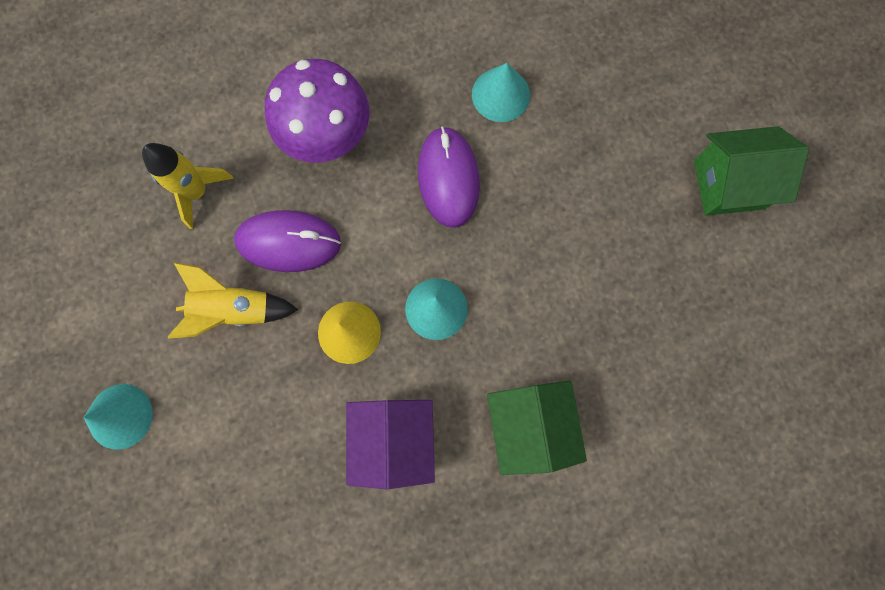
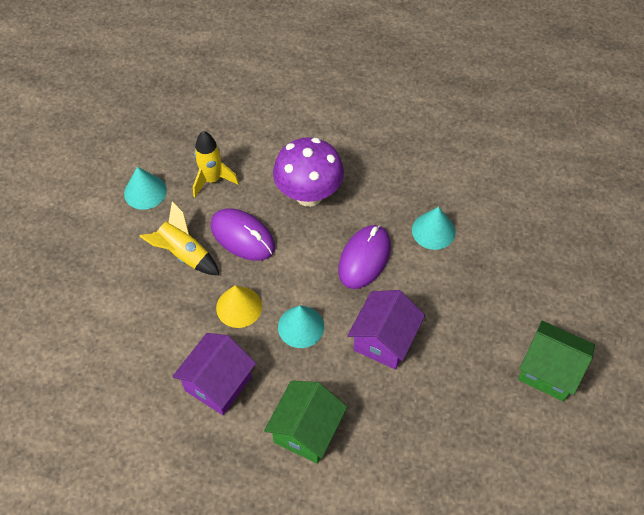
camera: 35 degrees right, 20 degrees down
turquoise cone [84,384,153,450] -> turquoise cone moved to [124,167,167,210]
none -> purple house [347,290,425,370]

